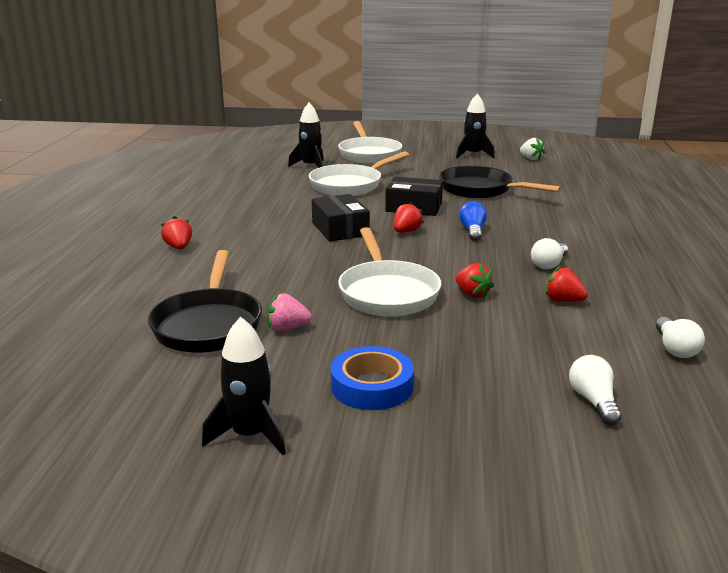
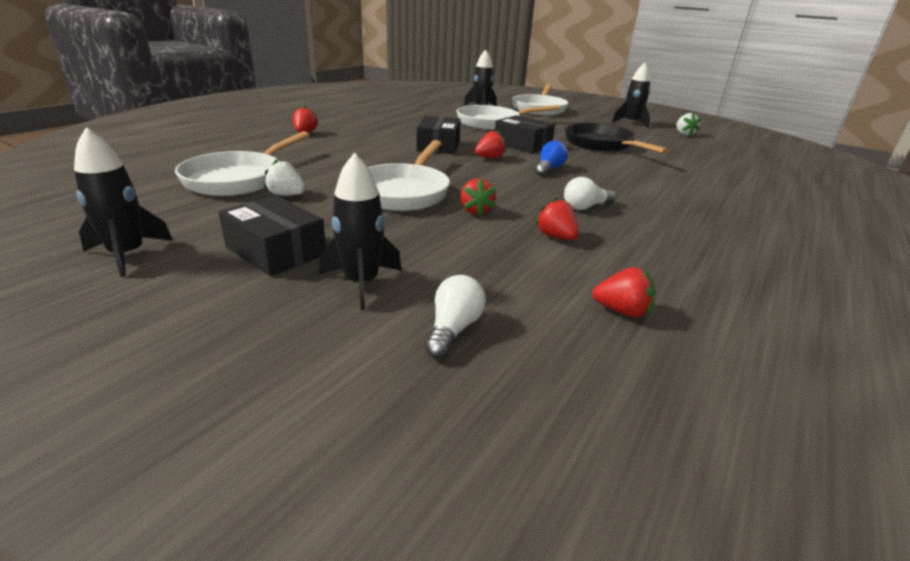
camera: 25 degrees right, 5 degrees up
black pan [148,250,262,353] -> white pan [175,131,310,196]
pink strawberry [267,293,312,331] -> white strawberry [264,159,306,196]
blue tape [331,346,414,410] -> black box [218,196,326,276]
white light bulb [656,317,705,358] -> red strawberry [592,267,655,317]
none -> black rocket [320,152,402,310]

